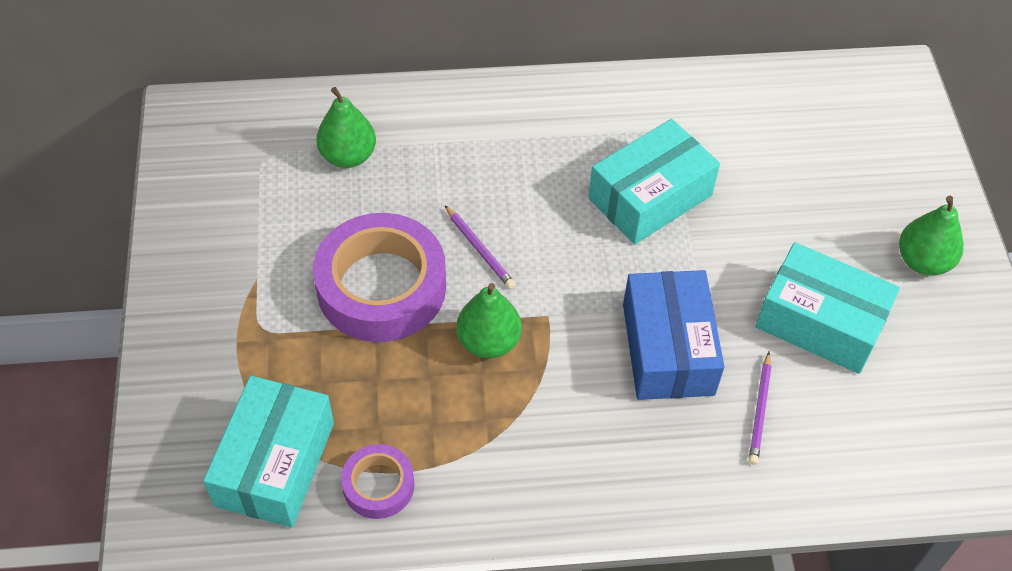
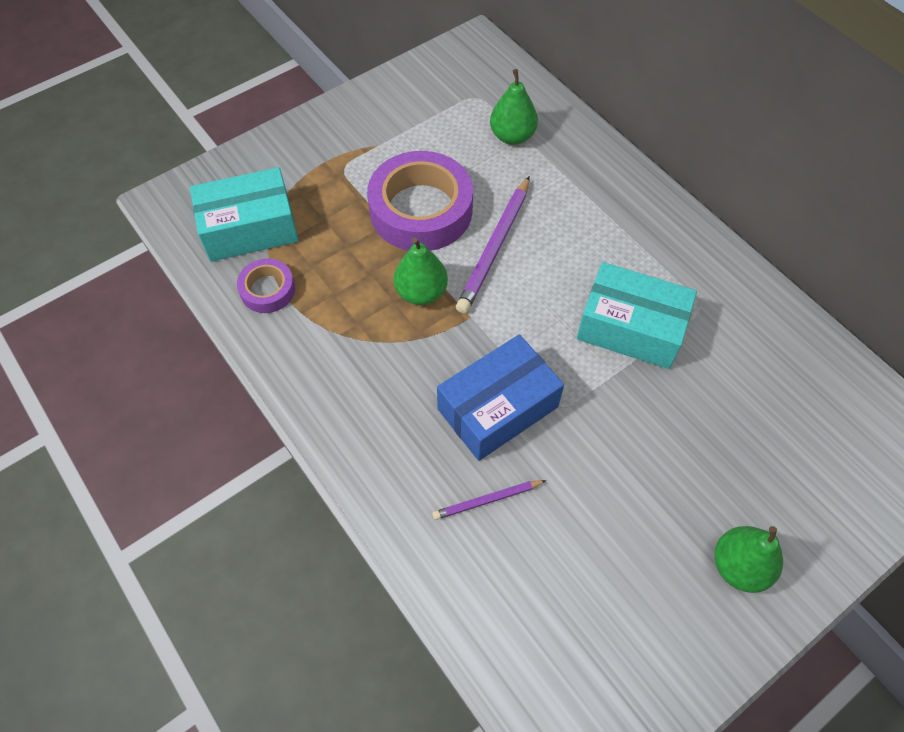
camera: 60 degrees right, 5 degrees up
purple pencil [445,205,515,289] -> purple pencil [456,176,530,314], size x1.81
turquoise box [756,242,900,374] -> none

